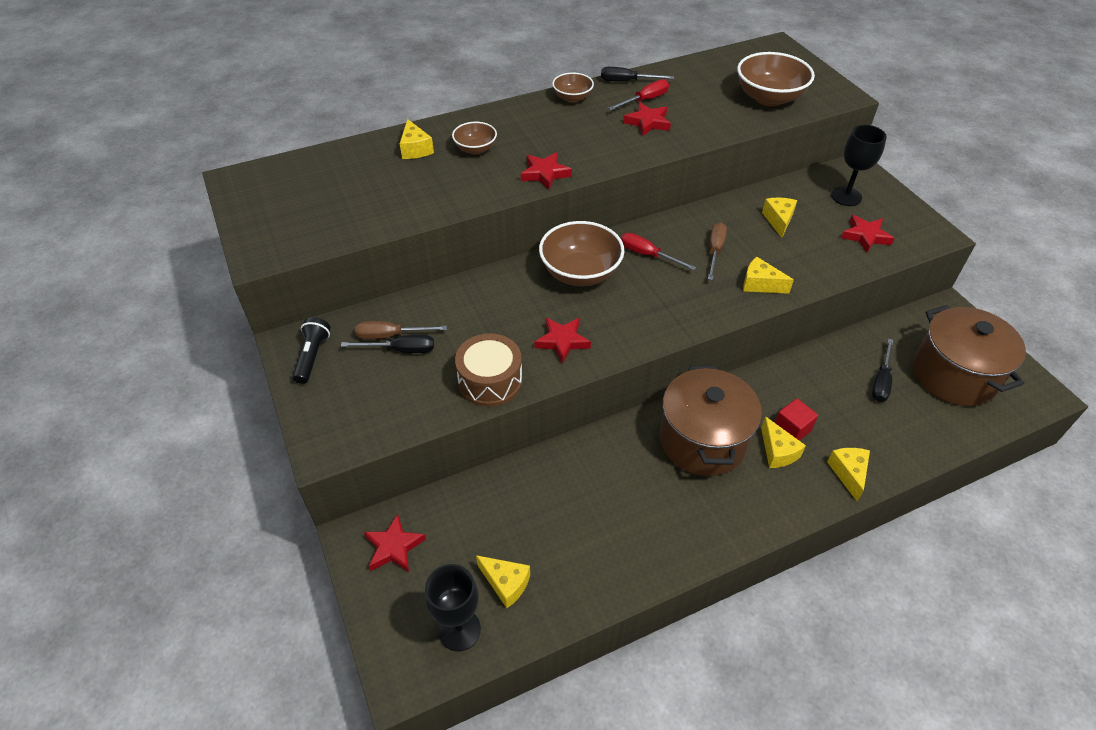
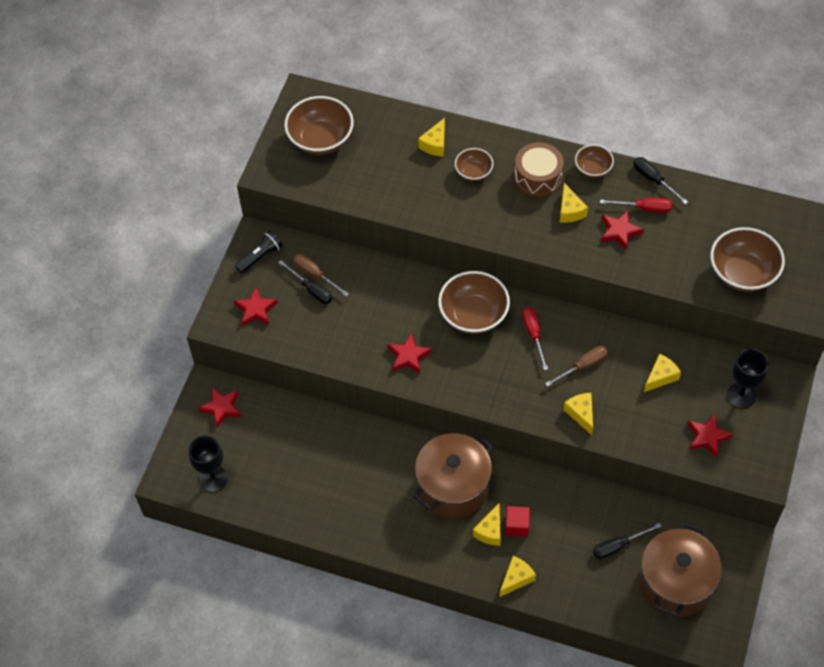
camera: 45 degrees right, 10 degrees up
brown drum [455,333,522,407] -> brown drum moved to [514,142,564,197]
yellow cheese [476,555,530,608] -> yellow cheese moved to [560,183,588,223]
red star [521,152,572,190] -> red star moved to [234,287,278,326]
none -> brown bowl [284,96,354,155]

